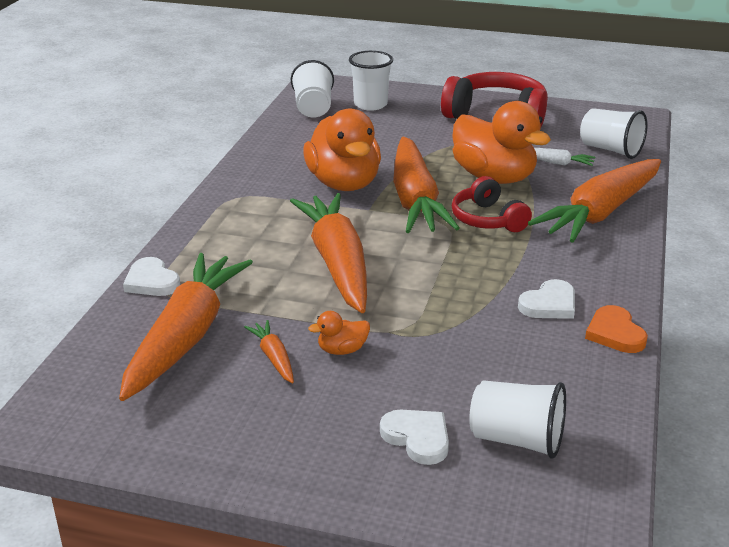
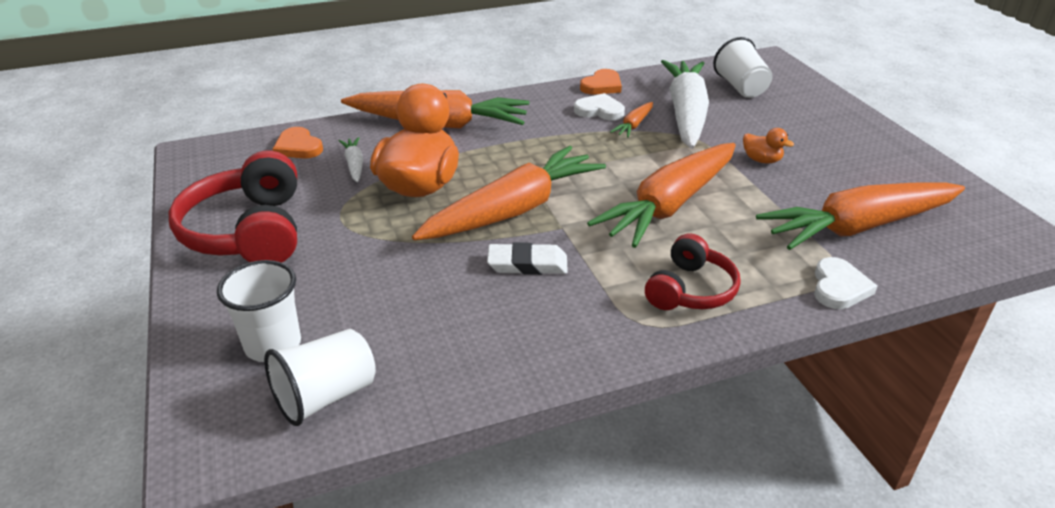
camera: 125 degrees left, 5 degrees up
orange carrot [244,320,294,384] -> orange carrot moved to [610,102,653,137]
orange duck [303,108,381,191] -> white eraser [487,242,568,275]
white heart [380,410,449,465] -> none
red headphones [452,176,532,232] -> red headphones moved to [645,233,741,310]
white cup [580,108,648,159] -> orange heart [273,127,323,159]
none -> white carrot [661,60,709,149]

